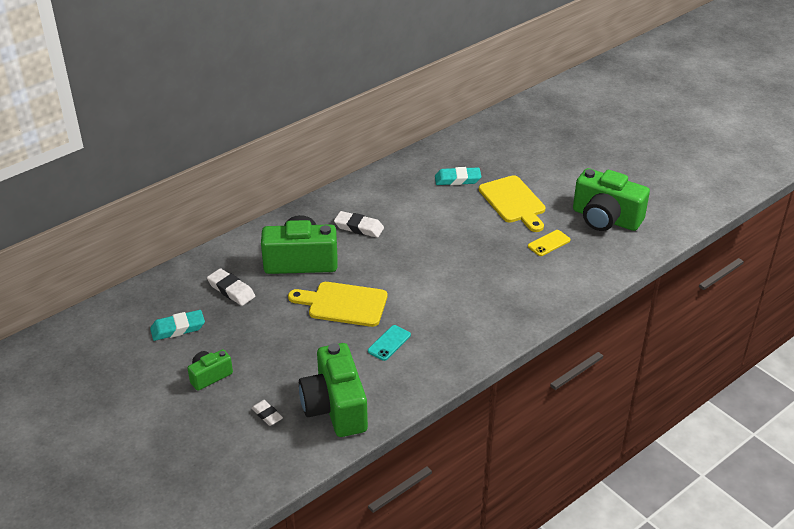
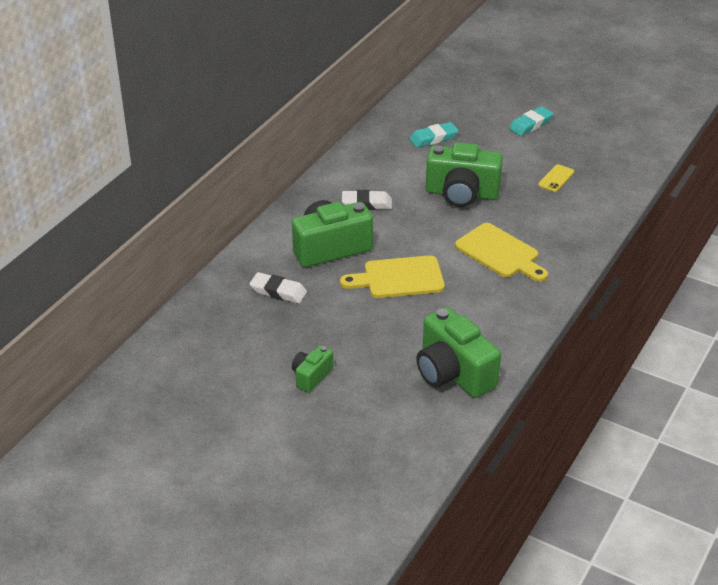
camera: 20 degrees left, 0 degrees up
turquoise eraser [150,310,205,341] -> turquoise eraser moved to [509,106,554,136]
white eraser [251,400,283,426] -> none
turquoise phone [368,325,411,361] -> none
yellow cutting board [479,175,546,232] -> yellow cutting board moved to [455,223,548,282]
green camera [573,168,650,231] -> green camera moved to [426,142,503,207]

